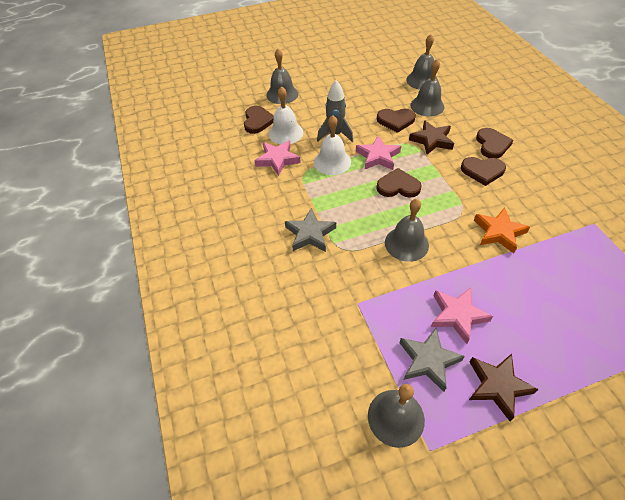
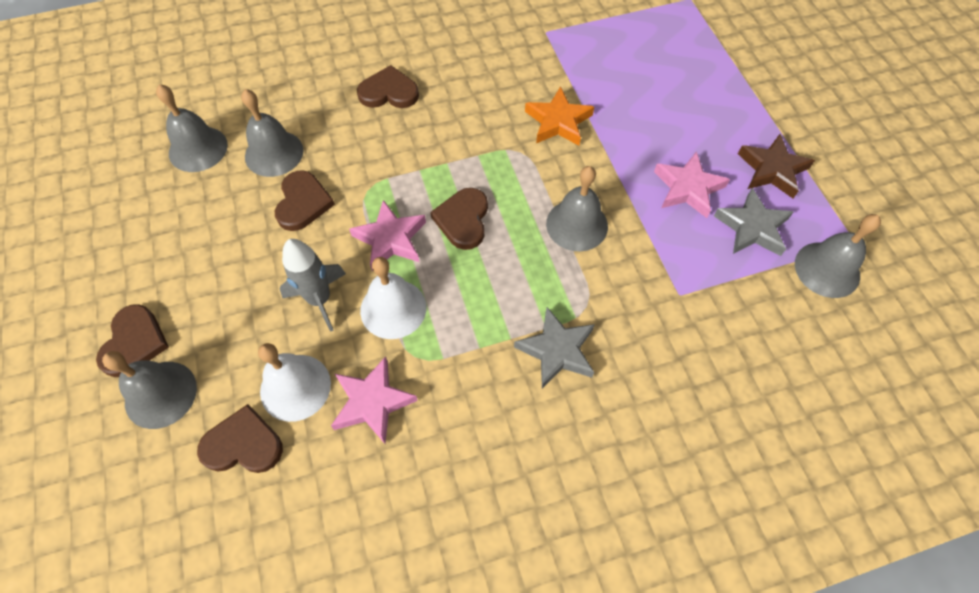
camera: 90 degrees left, 10 degrees up
brown star [409,120,454,155] -> none
brown heart [461,157,506,186] -> brown heart moved to [96,304,169,377]

